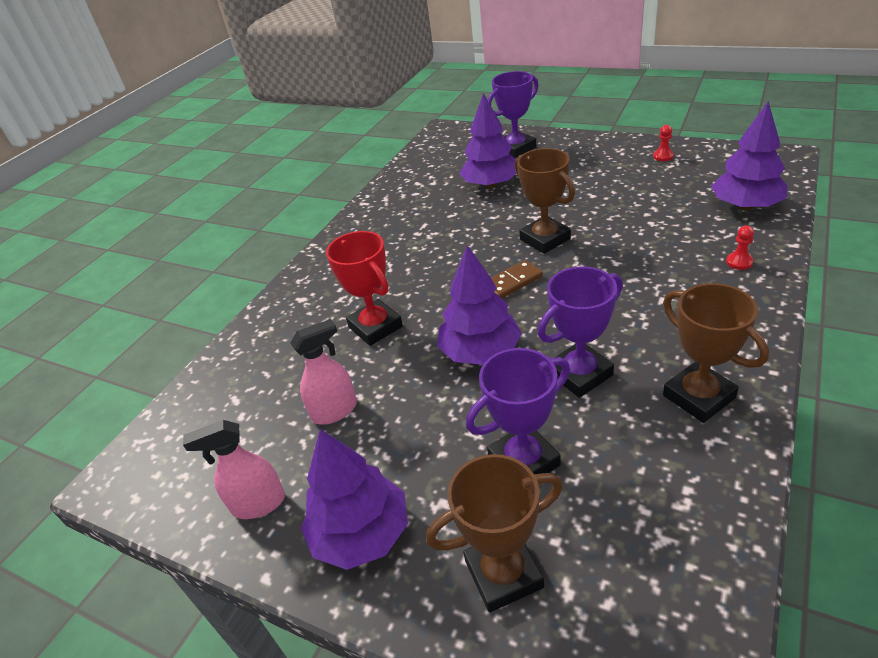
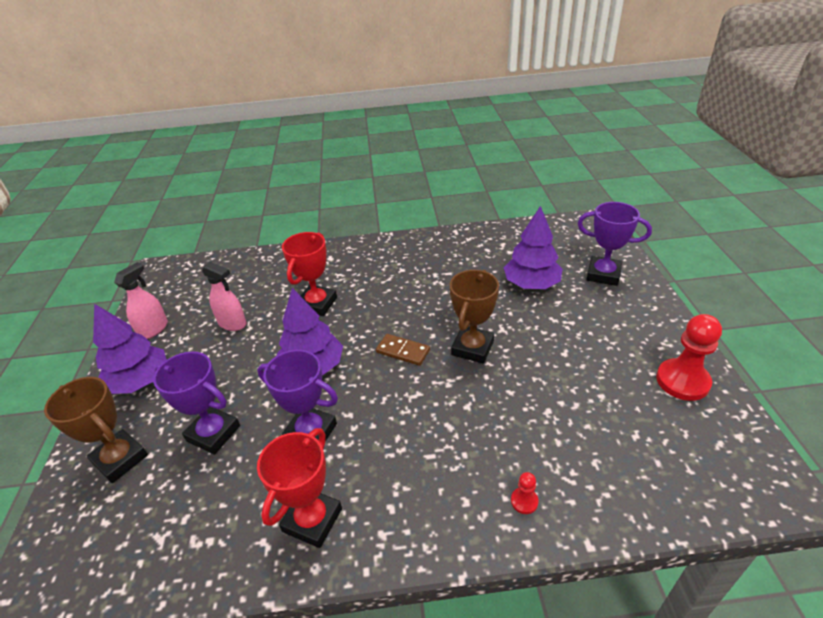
camera: 55 degrees right, 0 degrees up
pink spray bottle [183,420,285,519] -> pink spray bottle turned 75 degrees clockwise [114,262,168,339]
red pawn [653,125,674,161] -> red pawn [656,314,722,401], size x2.19
brown trophy [663,283,769,423] -> red trophy [257,428,342,548]
purple tree [711,101,787,210] -> none

